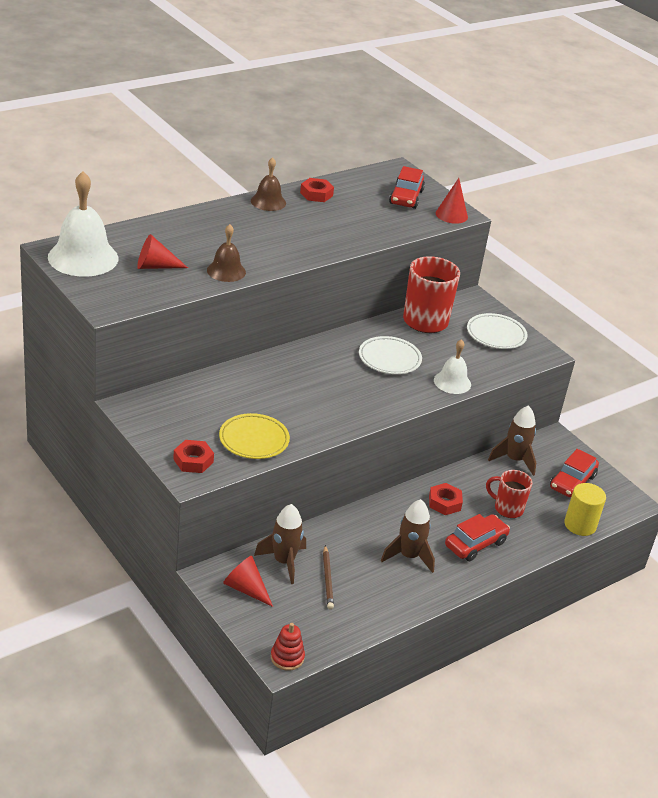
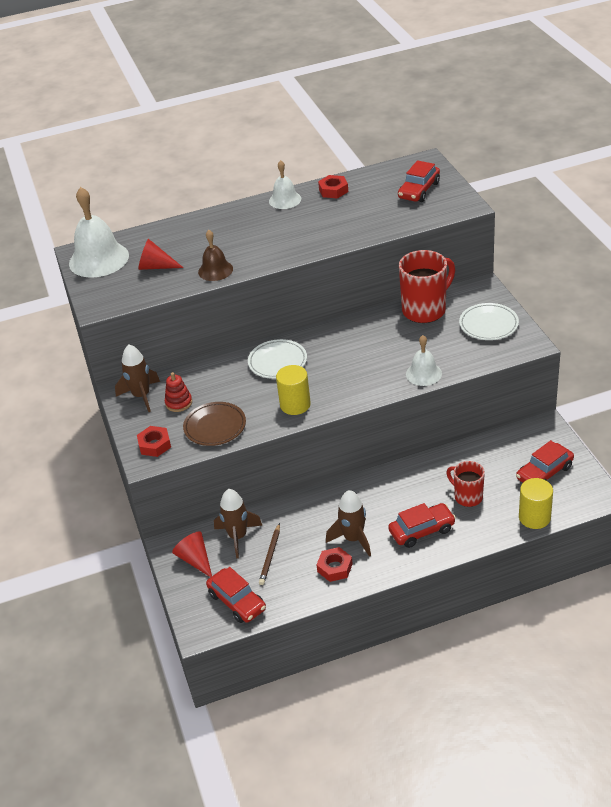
camera: 25 degrees right, 5 degrees up
yellow plate [219,413,290,459] -> brown plate [183,402,246,446]
brown bell [251,157,286,211] -> white bell [269,160,301,209]
red stacking toy [271,623,305,671] -> red stacking toy moved to [165,372,192,412]
white plate [359,336,422,374] -> white plate moved to [248,339,307,379]
red nut [429,483,463,515] -> red nut moved to [317,547,353,582]
red cone [436,178,468,224] -> none
brown rocket [488,405,536,476] -> brown rocket moved to [115,344,160,412]
none -> red car [206,567,266,623]
none -> yellow cylinder [276,365,311,415]

